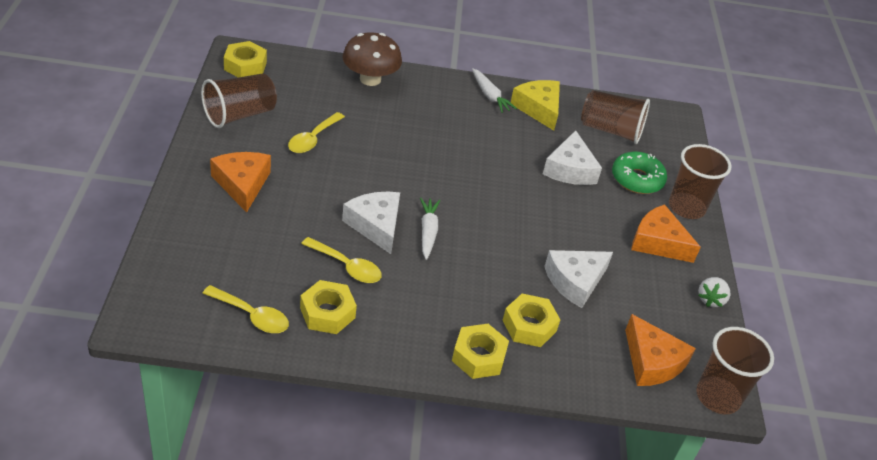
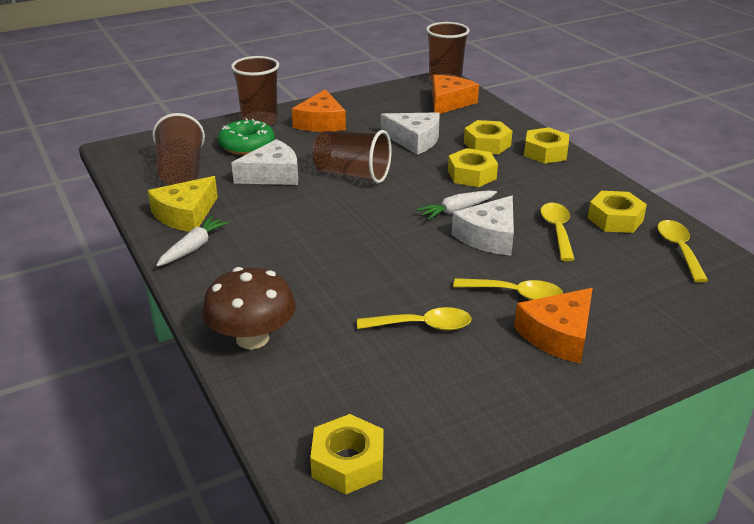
camera: 115 degrees left, 10 degrees down
brown cup [201,73,277,128] -> brown cup moved to [313,130,392,183]
white strawberry [698,277,731,307] -> none
none -> yellow nut [448,148,498,187]
none -> yellow spoon [453,278,563,300]

